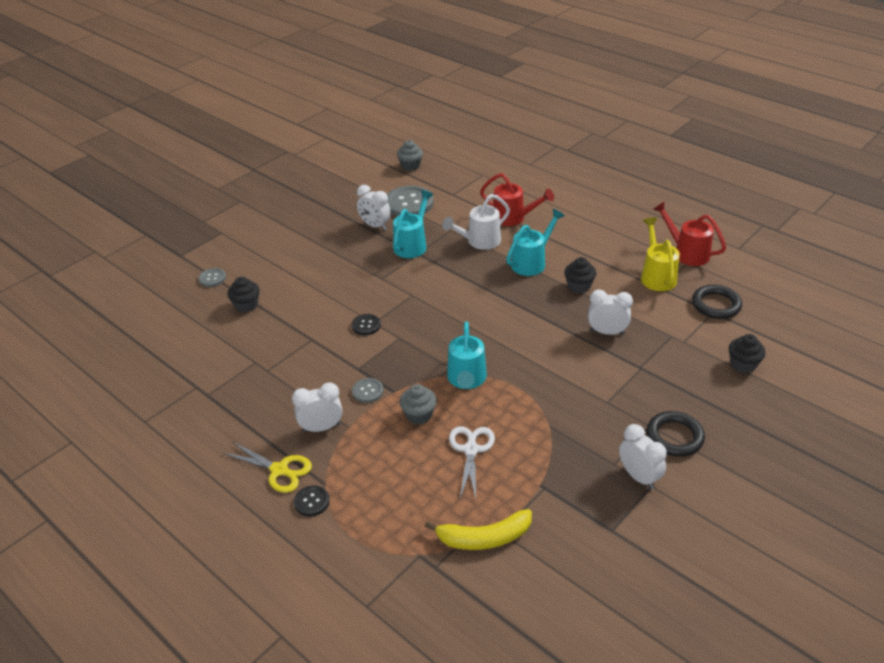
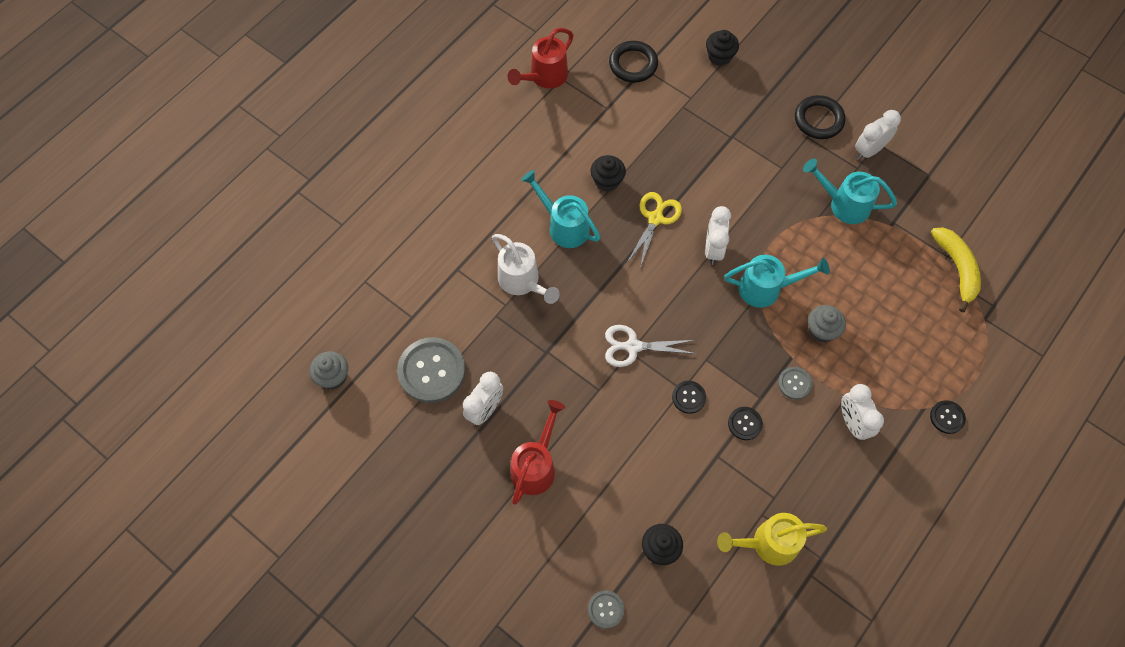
camera: 95 degrees left, 25 degrees up
yellow scissors [223,442,312,493] -> yellow scissors moved to [628,192,682,268]
turquoise watering can [393,190,434,258] -> turquoise watering can moved to [803,159,897,224]
white scissors [449,426,495,499] -> white scissors moved to [605,325,696,367]
red watering can [480,173,554,226] -> red watering can moved to [510,400,565,505]
white clock [588,290,633,335] -> white clock moved to [705,206,731,265]
yellow watering can [641,217,680,291] -> yellow watering can moved to [717,513,827,566]
none -> black button [728,407,763,440]

